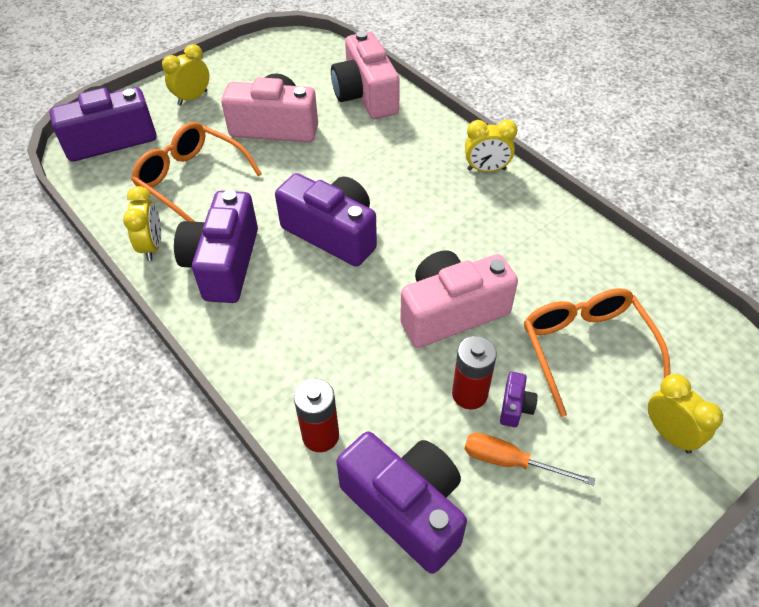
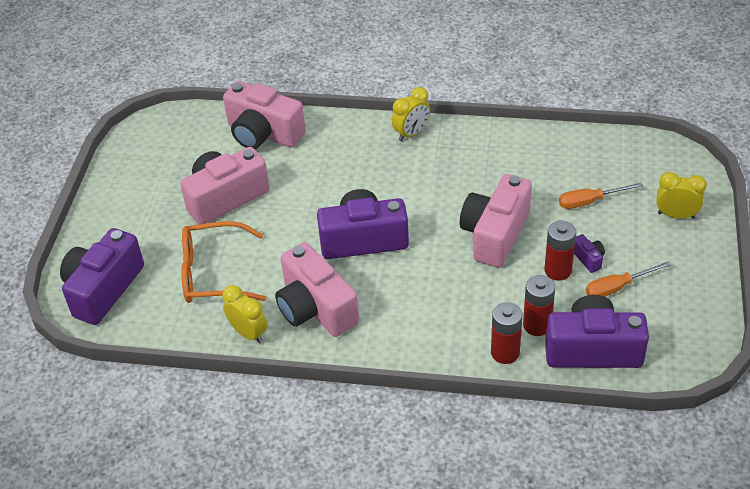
camera: 40 degrees left, 5 degrees down
yellow clock [162,44,209,106] -> none
purple camera [174,190,258,303] -> pink camera [275,242,359,337]
orange glasses [524,288,670,417] -> orange screwdriver [559,183,643,209]
none -> red battery [523,275,555,336]

